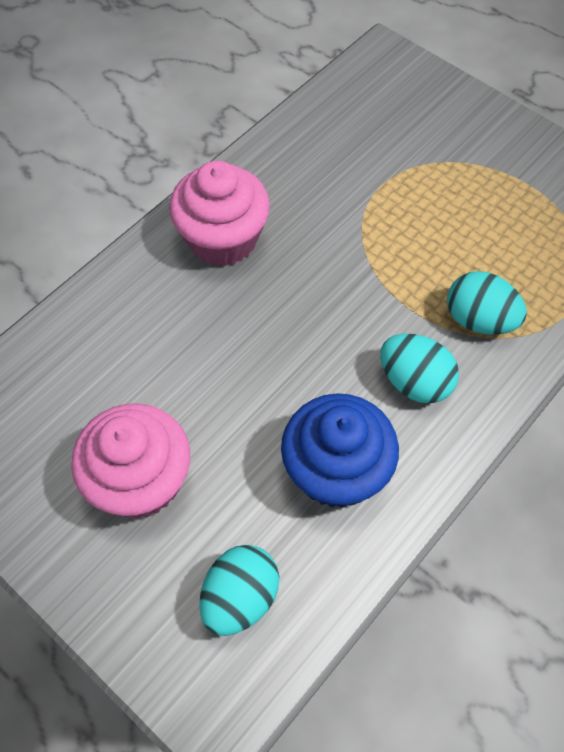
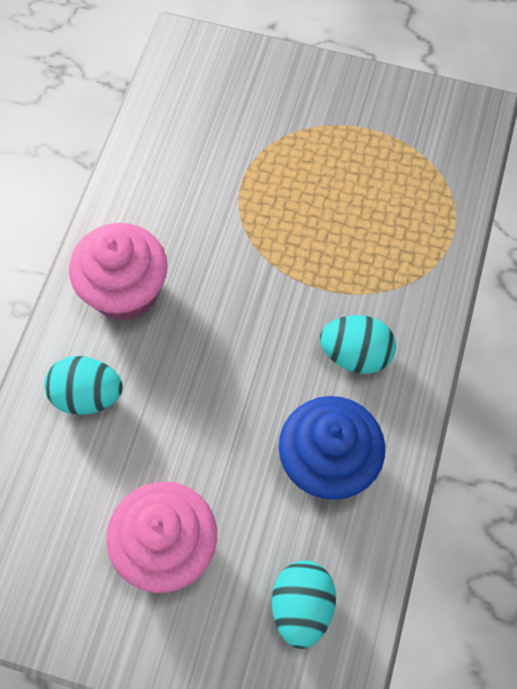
camera: 25 degrees left, 5 degrees up
turquoise egg [447,271,527,335] -> turquoise egg moved to [44,356,123,415]

